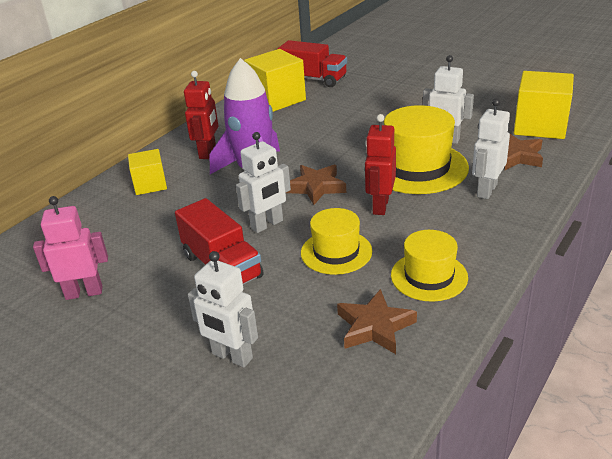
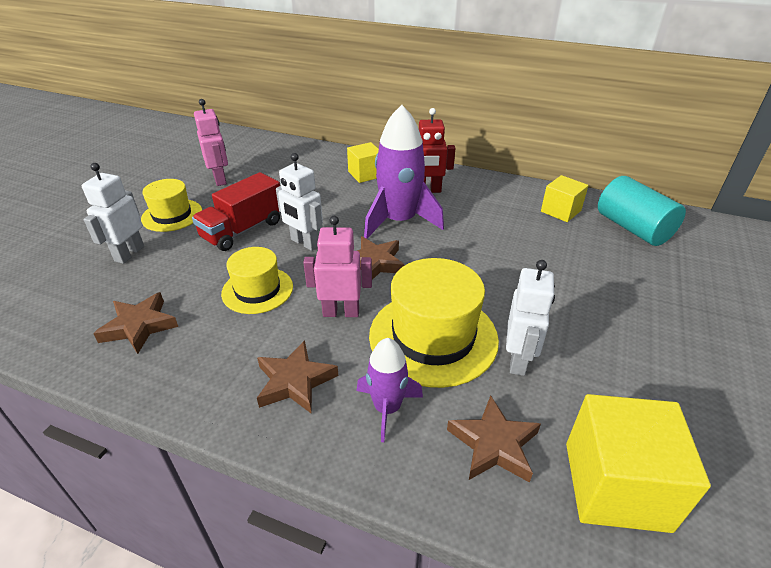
camera: 75 degrees right, 5 degrees up
yellow cube [244,49,306,112] -> yellow cube [541,175,589,222], size x0.60
red truck [277,40,347,87] -> turquoise cylinder [598,176,686,246]
red robot [365,114,396,215] -> pink robot [303,216,372,317]
yellow hat [391,230,468,302] -> yellow hat moved to [141,179,202,232]
white robot [472,98,510,199] -> purple rocket [357,338,423,442]
none -> brown star [257,340,338,413]

